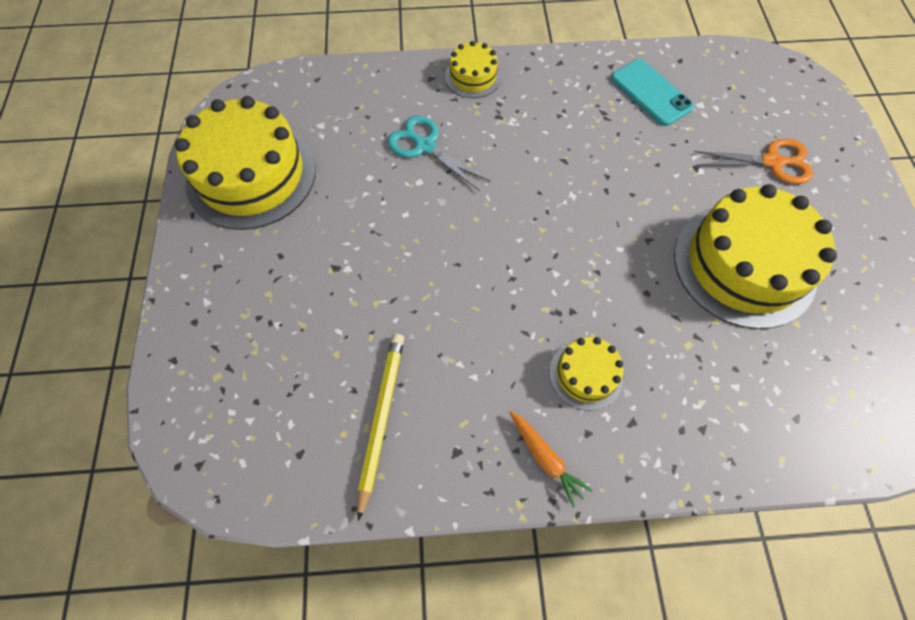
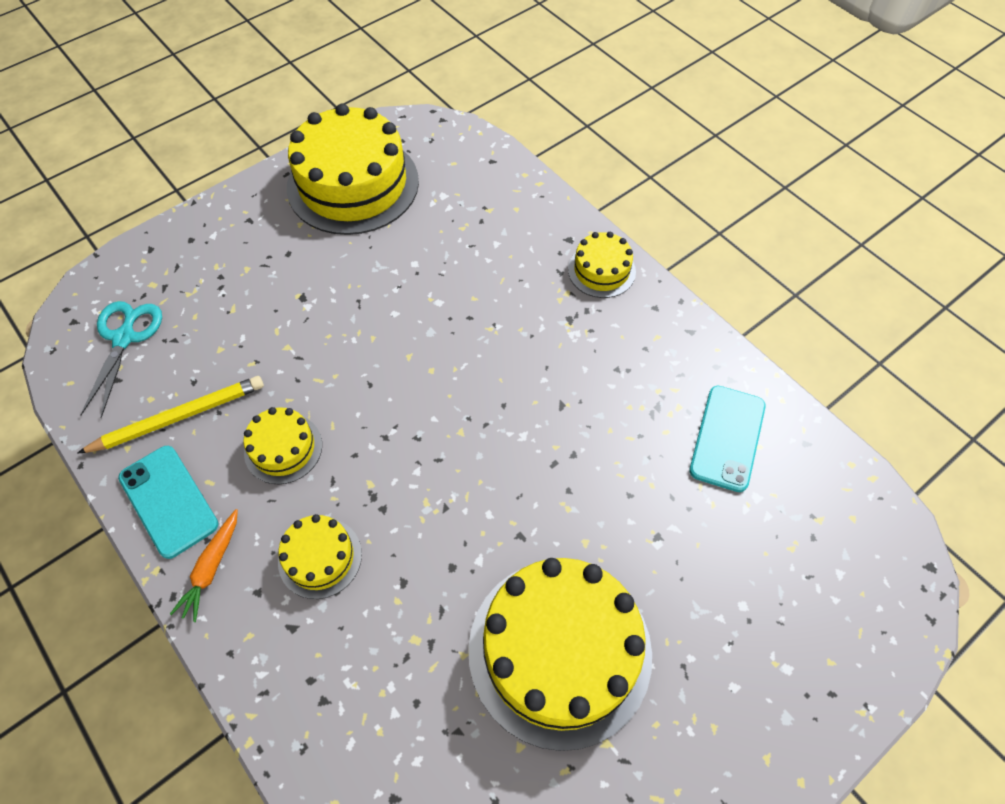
camera: 55 degrees right, 5 degrees down
turquoise scissors [387,115,490,191] -> turquoise scissors moved to [81,301,162,418]
orange scissors [694,139,813,184] -> none
none -> turquoise phone [118,446,218,559]
none -> yellow cake [243,407,322,484]

